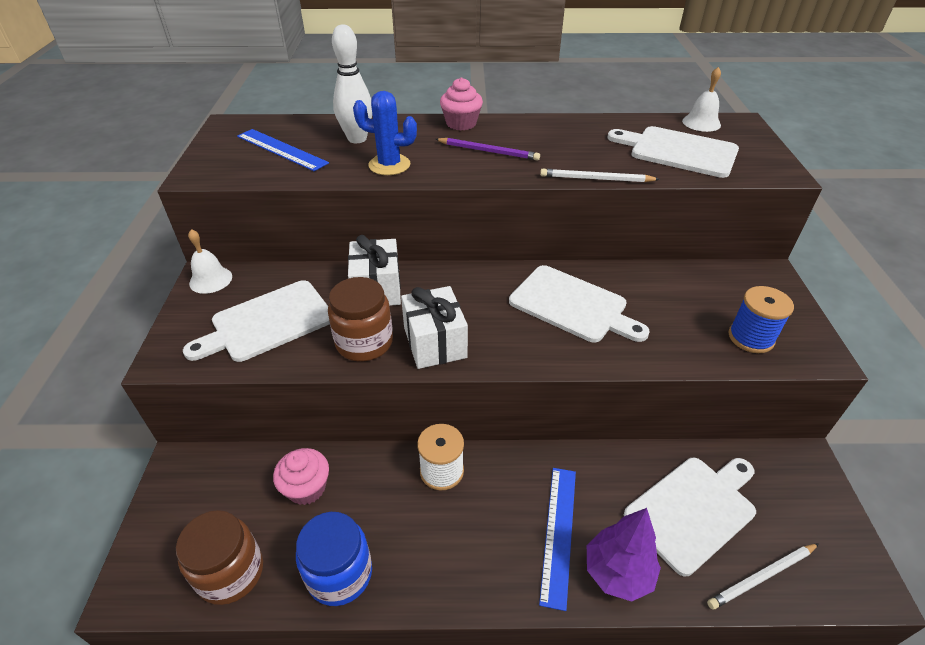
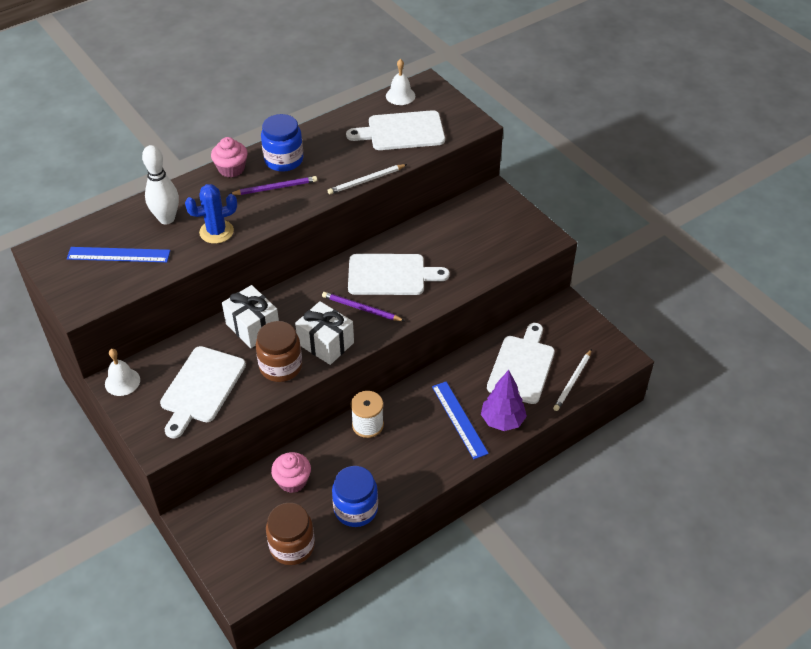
camera: 35 degrees left, 5 degrees up
blue spool [728,286,794,353] -> none
none -> blue jar [261,114,304,172]
none -> purple pencil [322,292,405,321]

